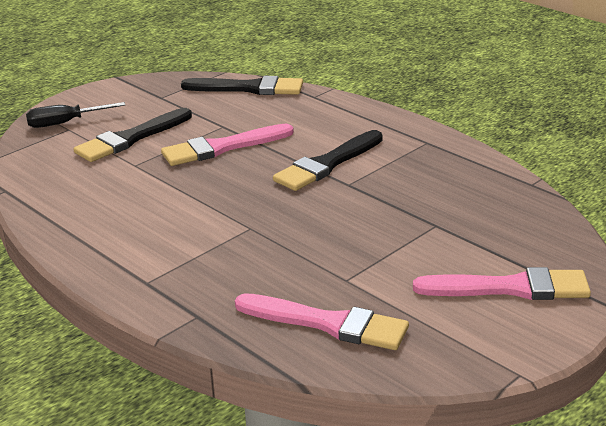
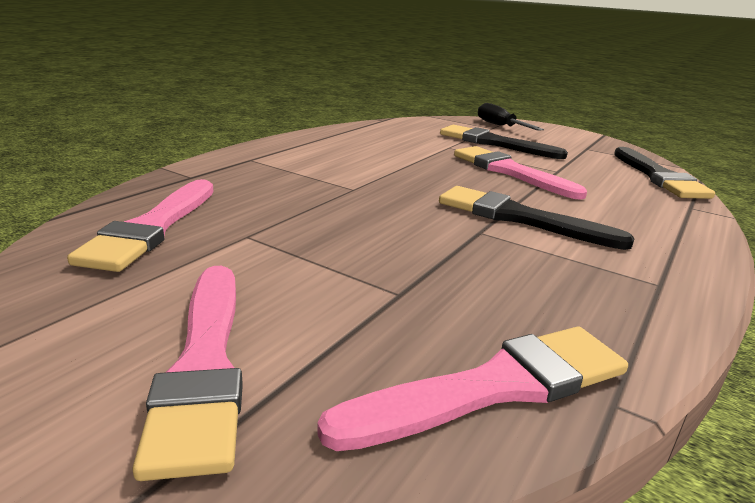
camera: 75 degrees right, 5 degrees down
none -> pink brush [317,326,628,451]

